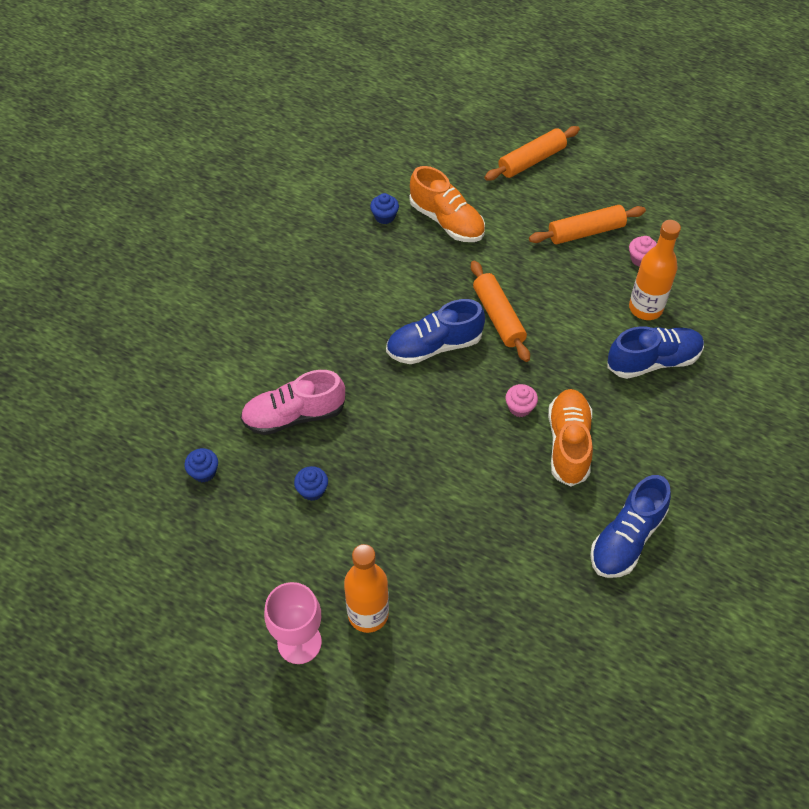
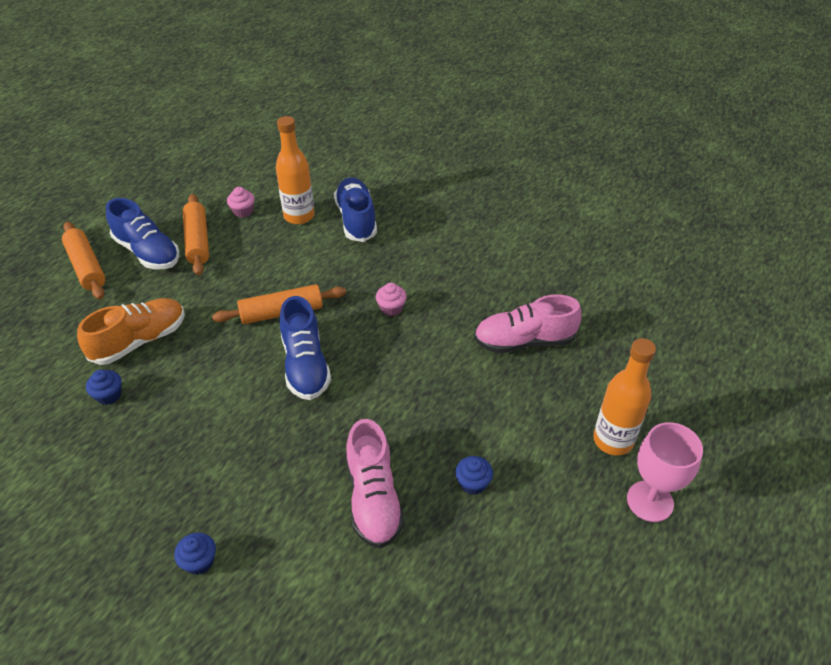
camera: 85 degrees left, 10 degrees down
blue cupcake [184,448,218,482] -> blue cupcake moved to [174,533,216,575]
orange shoe [548,389,593,487] -> none
blue shoe [590,475,671,578] -> blue shoe moved to [106,198,180,269]
none -> pink shoe [474,294,582,353]

